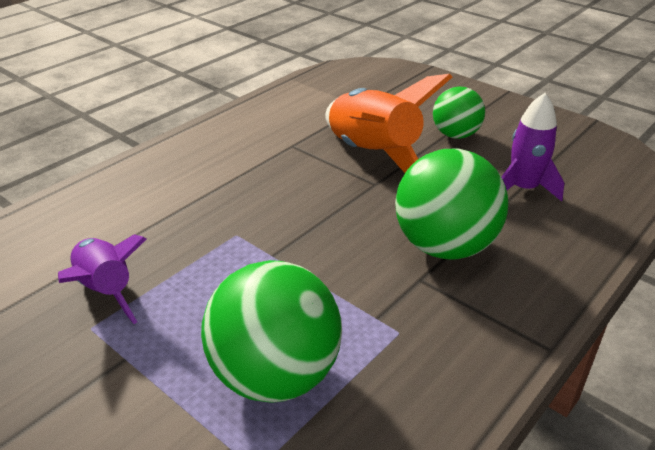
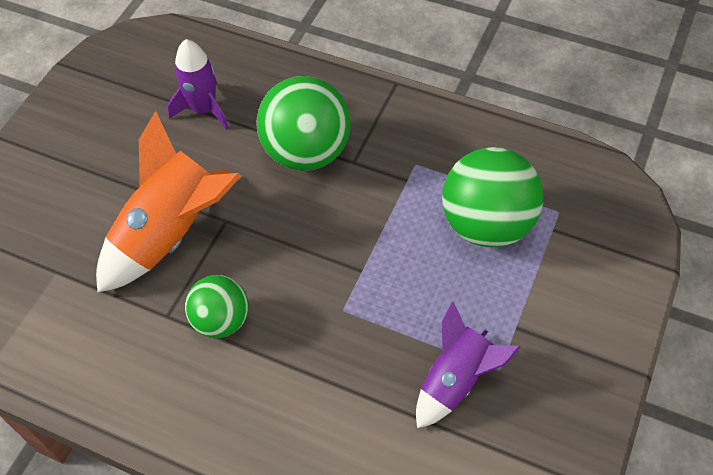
camera: 105 degrees left, 20 degrees up
green ball [433,87,485,139] -> green ball moved to [185,275,249,338]

